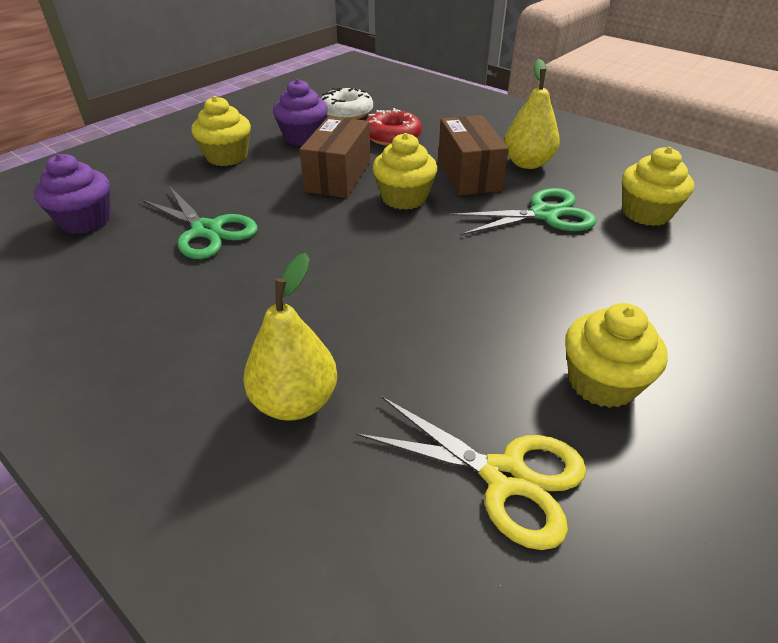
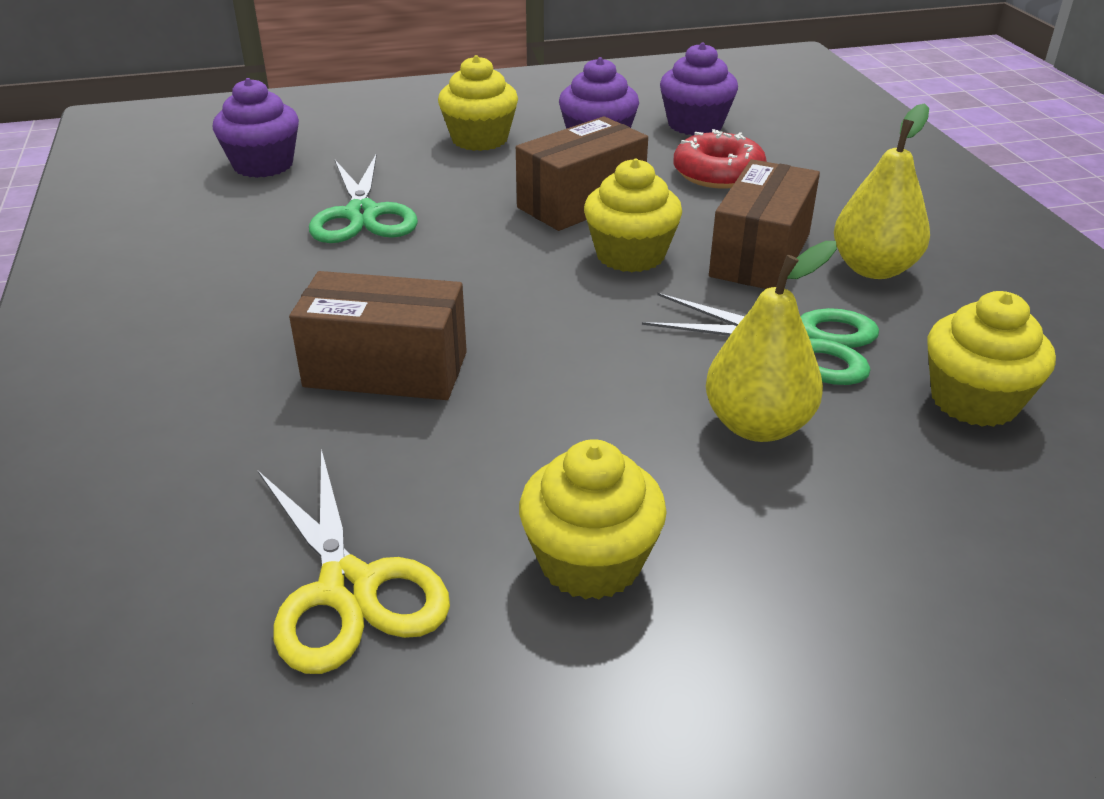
camera: 35 degrees right, 5 degrees down
yellow pear [244,253,337,421] -> yellow pear moved to [706,241,837,442]
white donut [321,88,373,119] -> purple cupcake [660,42,738,136]
none -> brown box [289,271,467,400]

